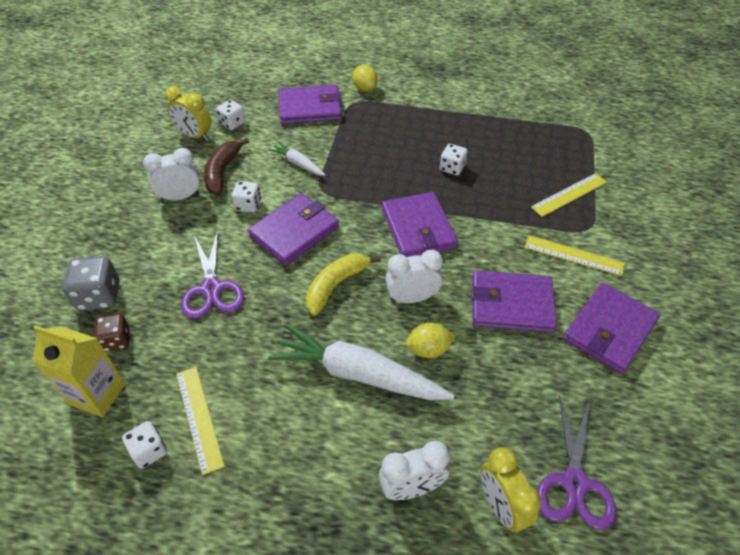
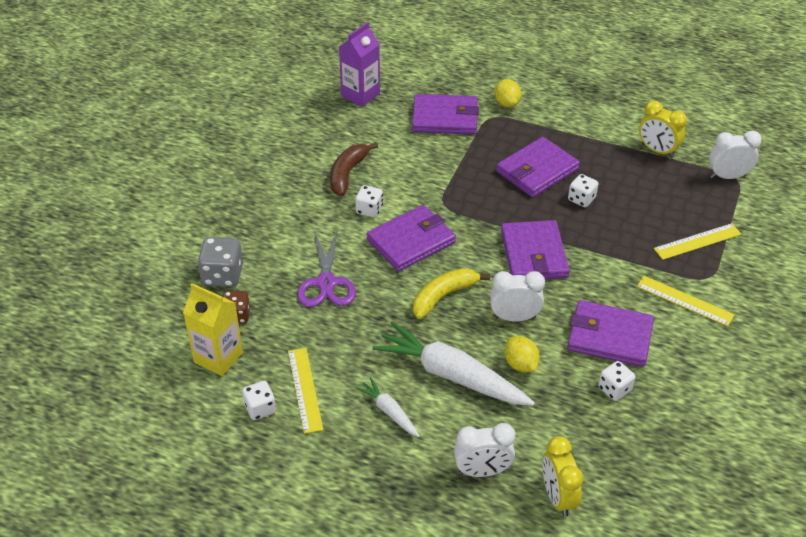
camera: 10 degrees right, 5 degrees down
white clock [143,148,200,201] -> white clock moved to [709,130,762,179]
yellow clock [165,86,211,141] -> yellow clock moved to [639,101,687,158]
white dice [216,100,245,130] -> white dice moved to [598,361,635,401]
white carrot [269,142,325,176] -> white carrot moved to [355,377,420,437]
yellow lemon [405,323,456,358] -> yellow lemon turned 60 degrees clockwise [505,336,540,372]
purple scissors [537,395,616,530] -> none
purple wallet [563,283,660,374] -> purple wallet moved to [496,137,580,197]
none -> purple carton [339,22,380,107]

